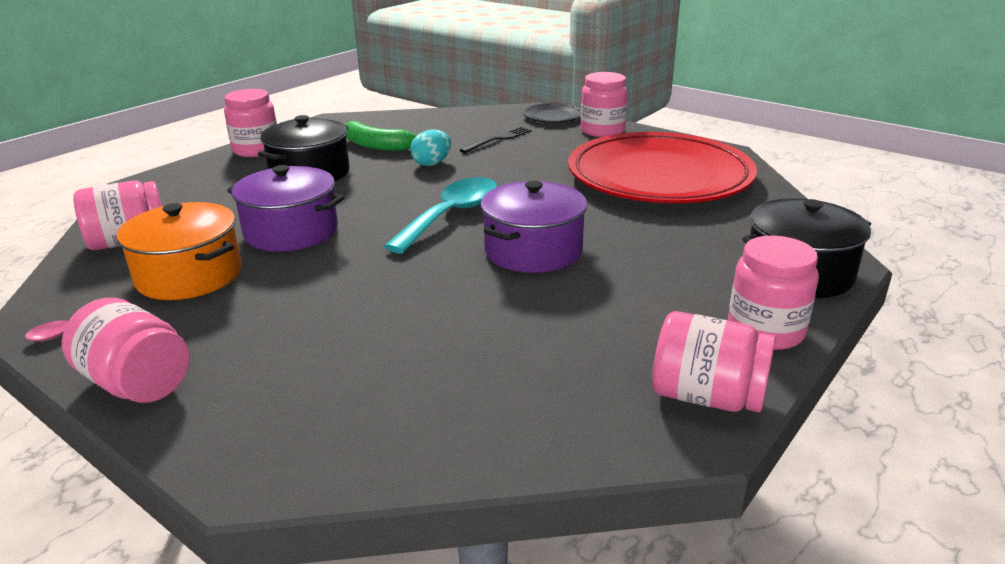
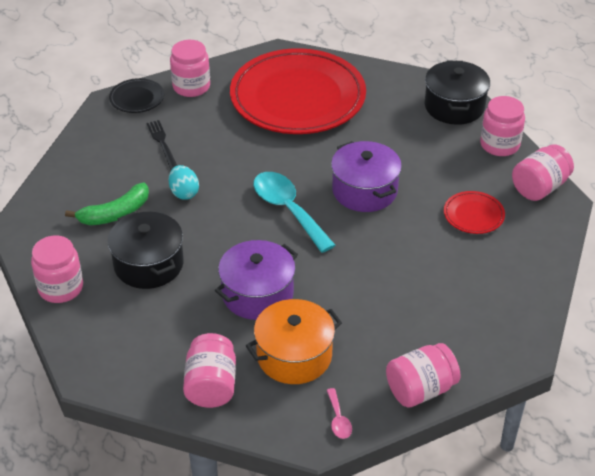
camera: 65 degrees left, 15 degrees up
none -> red plate [444,191,505,234]

